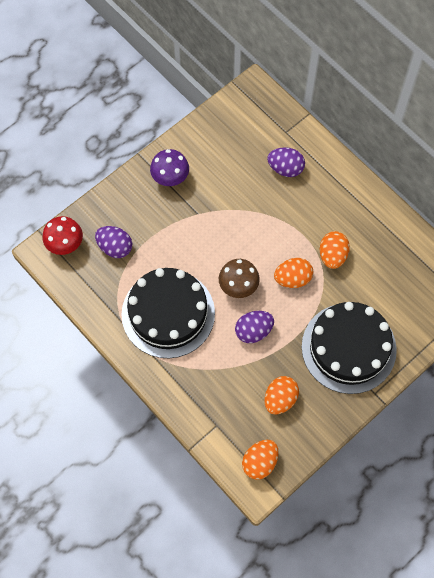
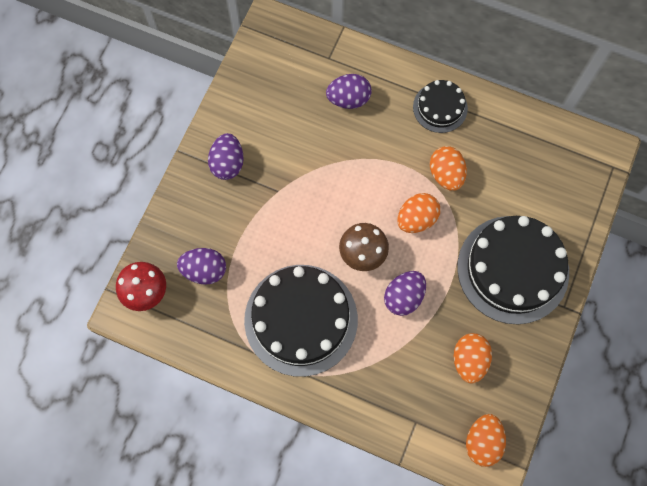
camera: 25 degrees left, 5 degrees up
purple mushroom [150,149,189,186] -> purple egg [208,133,244,180]
none -> black cake [413,80,468,133]

